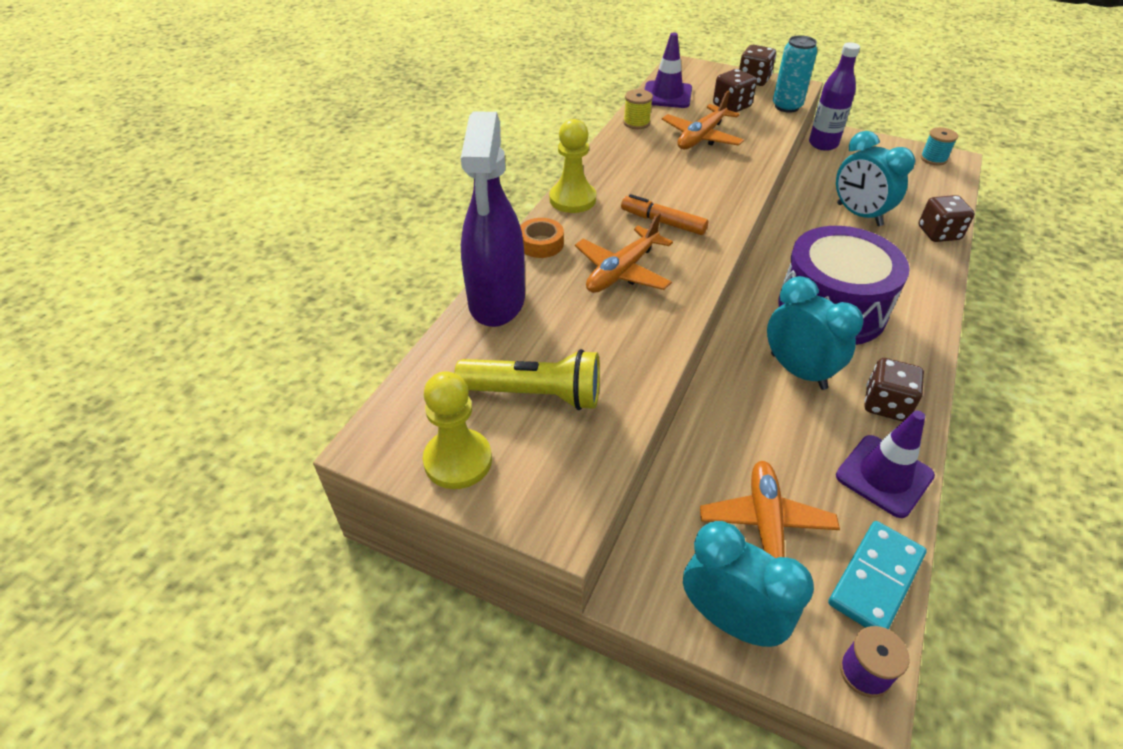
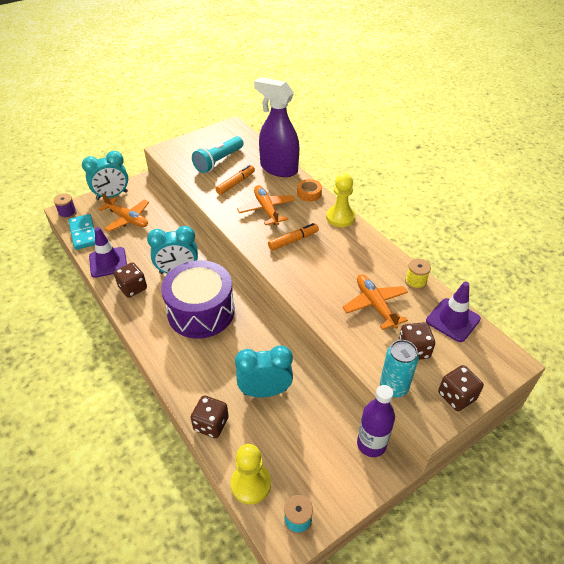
camera: 120 degrees right, 0 degrees up
yellow pawn [423,371,492,489] -> yellow pawn moved to [231,444,271,504]
yellow flashlight [454,349,600,410] -> turquoise flashlight [192,136,244,173]
none -> orange marker [216,165,255,195]

